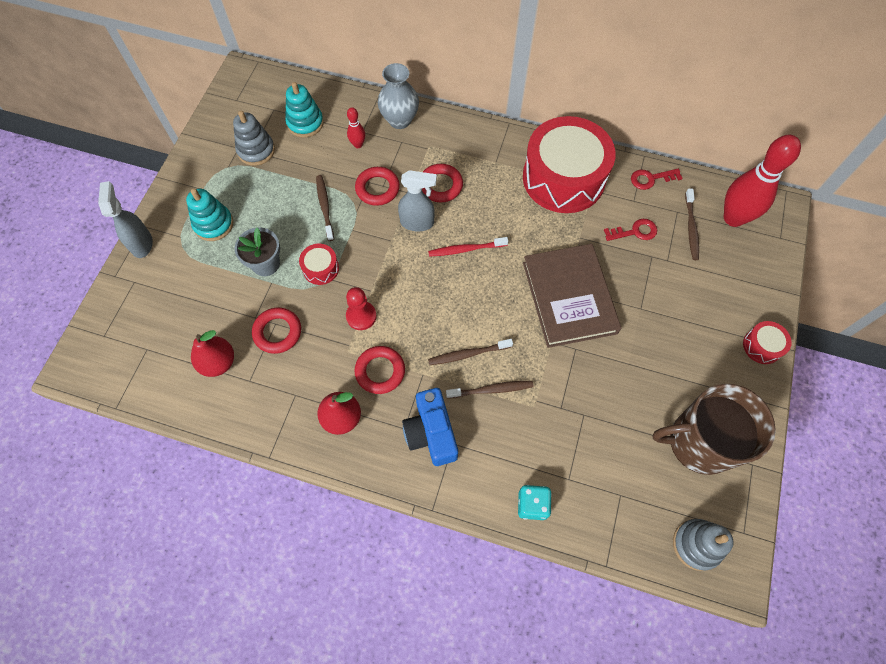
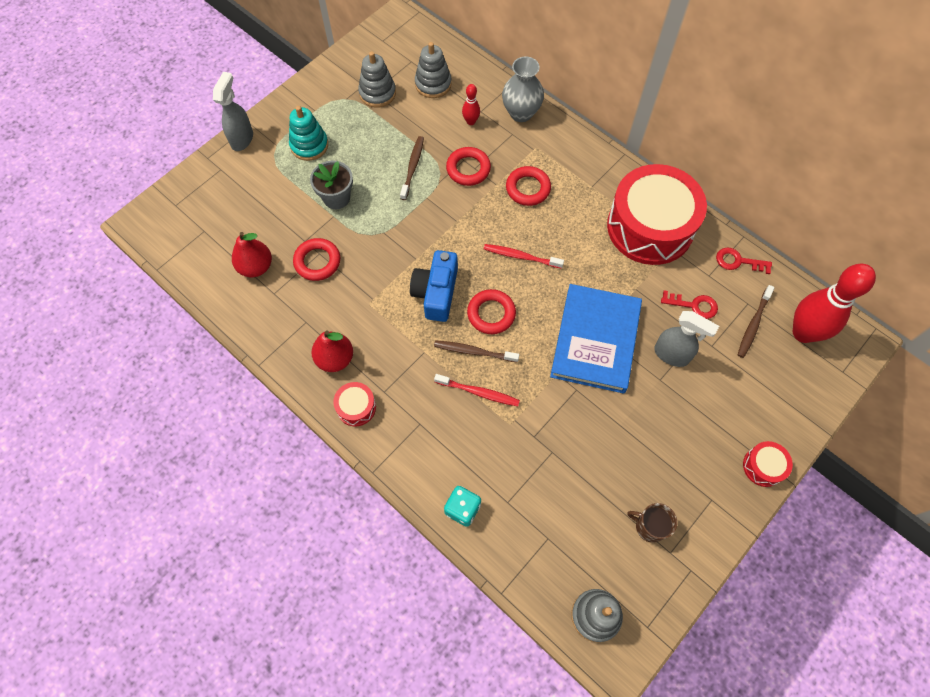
camera: 25 degrees right, 0 degrees up
turquoise stacking toy [285,82,324,138] -> grey stacking toy [415,42,452,98]
red drum [299,244,339,285] -> red drum moved to [333,382,376,426]
red pawn [346,287,376,330] -> none
red ring [354,346,405,394] -> red ring moved to [467,289,516,334]
grey spray bottle [398,170,437,231] -> grey spray bottle moved to [654,311,719,367]
blue camera [402,388,458,466] -> blue camera moved to [410,250,458,322]
brown toothbrush [446,381,534,399] -> red toothbrush [434,374,520,406]
brown book [523,244,621,348] -> blue book [550,284,642,394]
brown mug [653,384,776,475] -> brown mug [627,503,677,543], size x0.45

